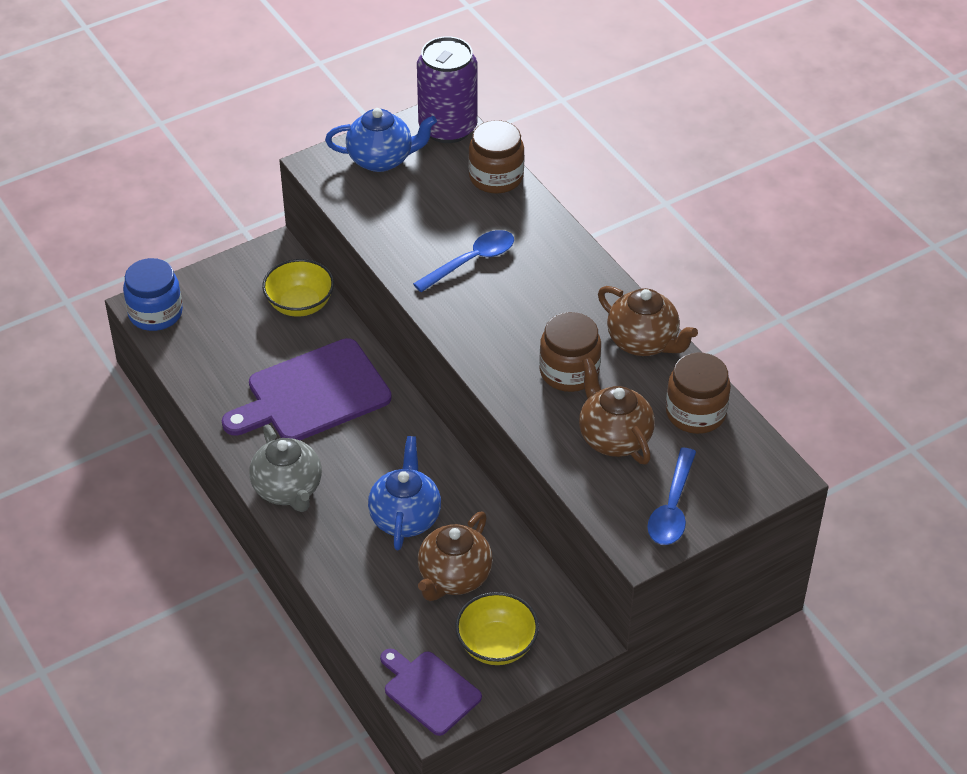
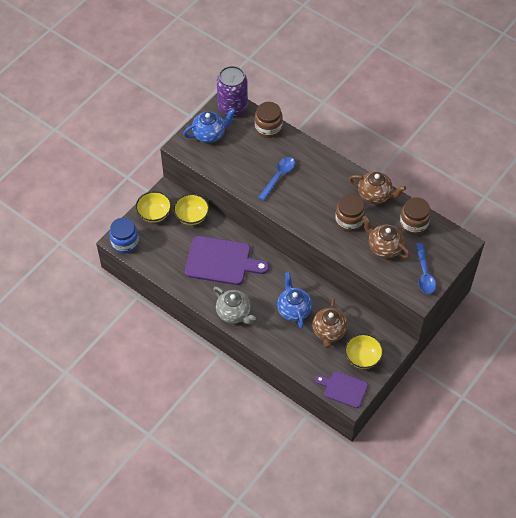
camera: 20 degrees left, 10 degrees up
purple cutting board [222,338,392,440] -> purple cutting board turned 120 degrees counterclockwise [185,236,269,285]
none -> yellow bowl [136,191,172,223]

